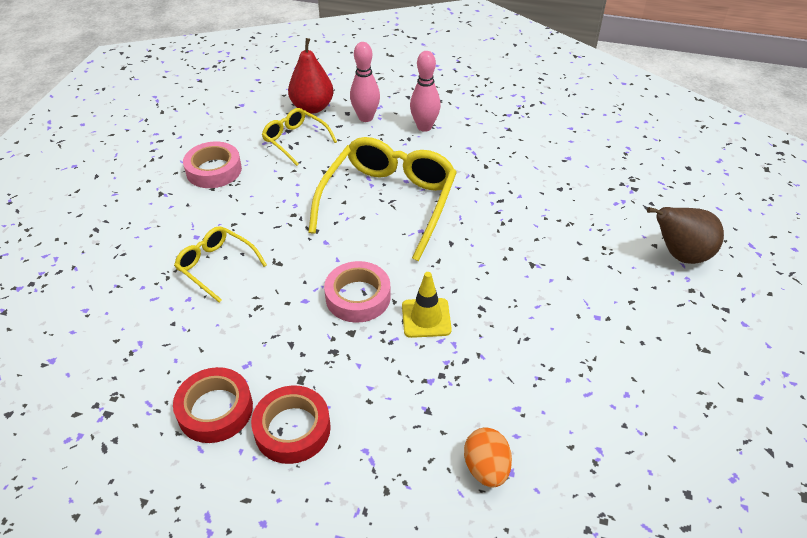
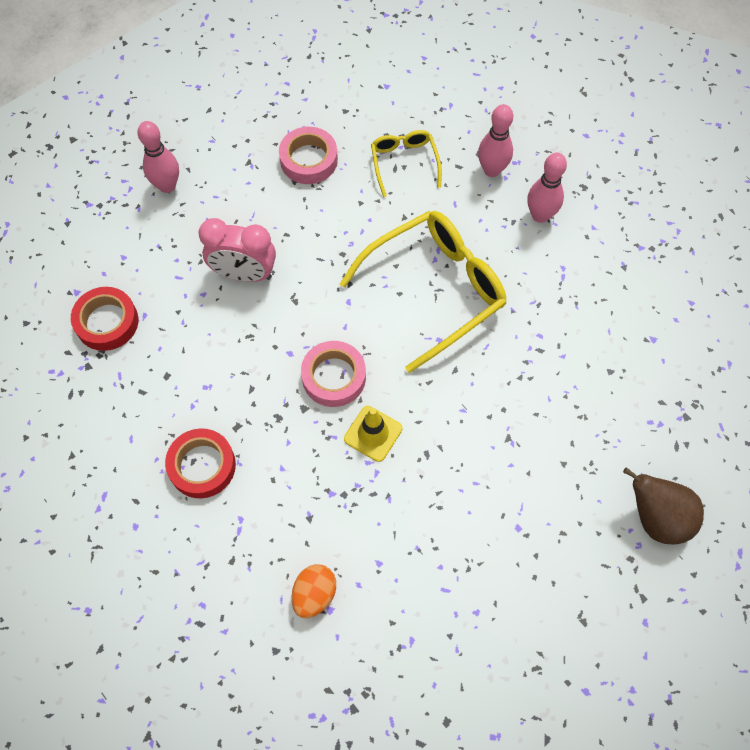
camera: 35 degrees right, 20 degrees up
red tape [173,367,253,443] -> red tape moved to [71,287,138,351]
yellow glasses [174,226,267,303] -> pink clock [199,218,276,282]
red pear [288,38,334,114] -> none
none -> pink bowling pin [138,121,179,193]

